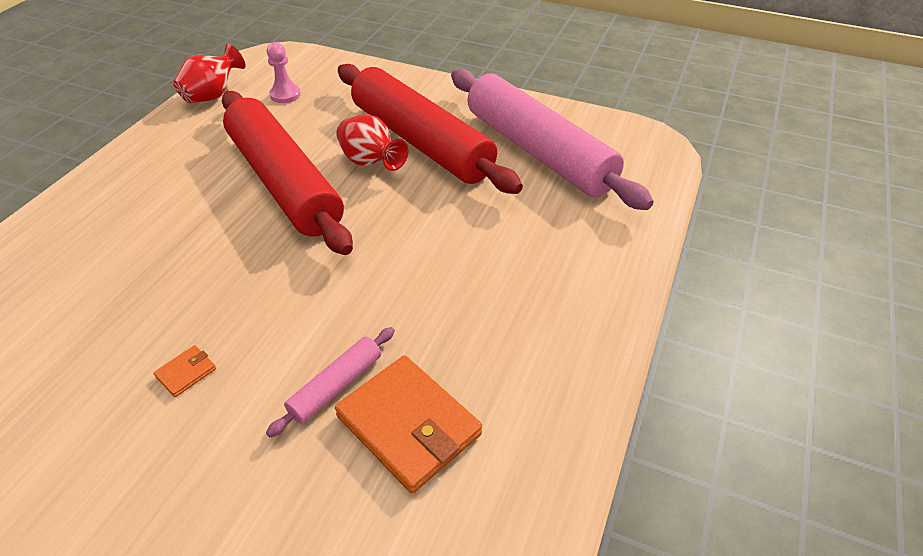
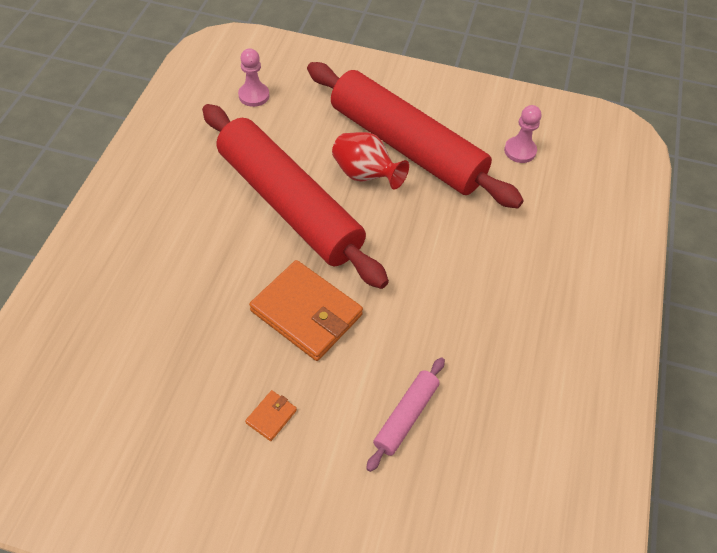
camera: 10 degrees left, 10 degrees up
red vase [173,44,246,103] -> none
orange wallet [335,355,482,494] -> orange wallet moved to [249,260,363,361]
pink rolling pin [451,69,653,210] -> pink pawn [504,105,541,163]

